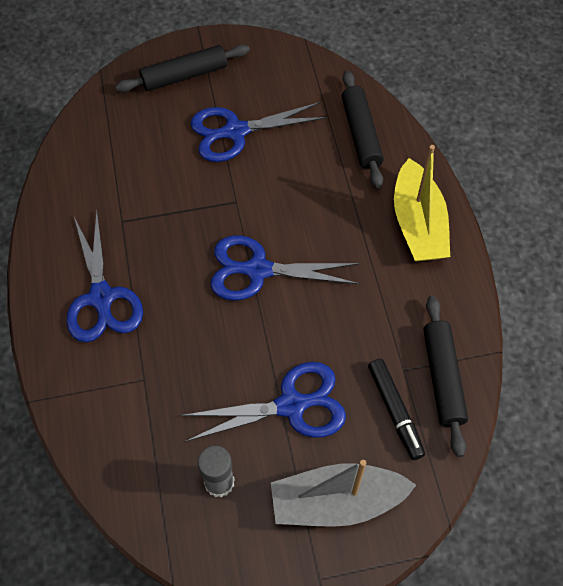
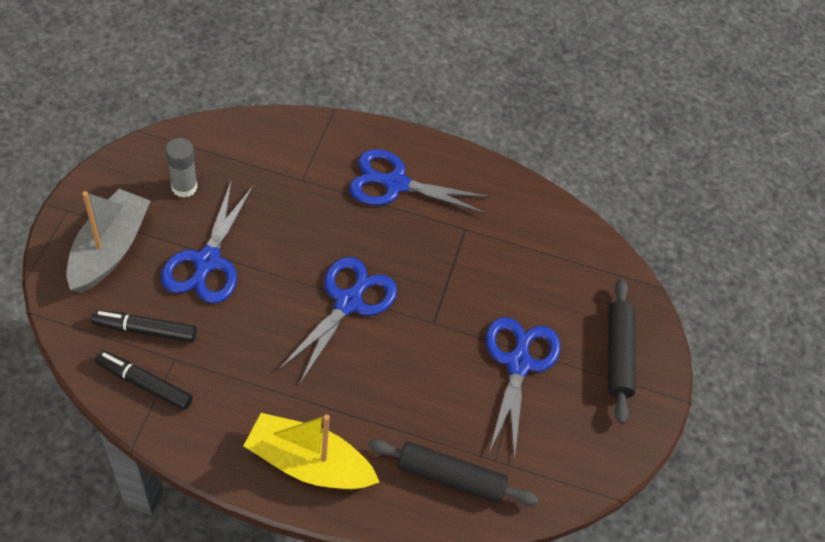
camera: 110 degrees right, 5 degrees down
black rolling pin [423,296,468,457] -> black marker [95,350,193,410]

